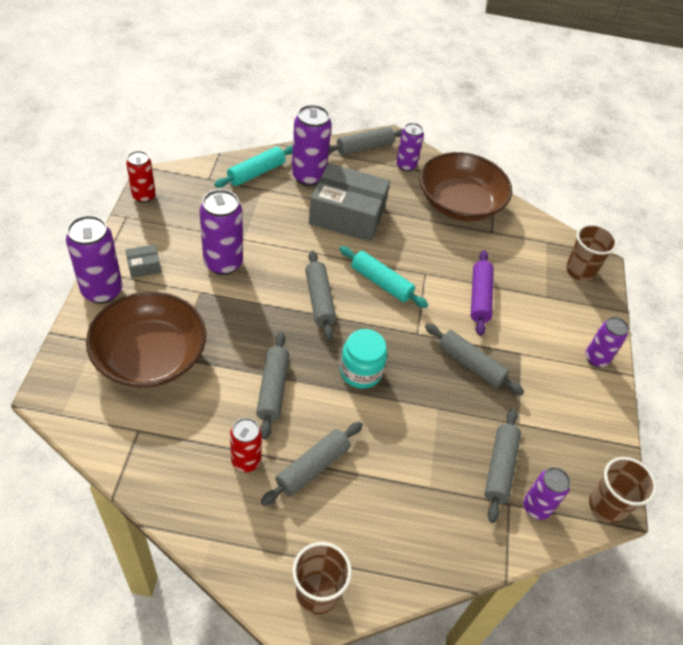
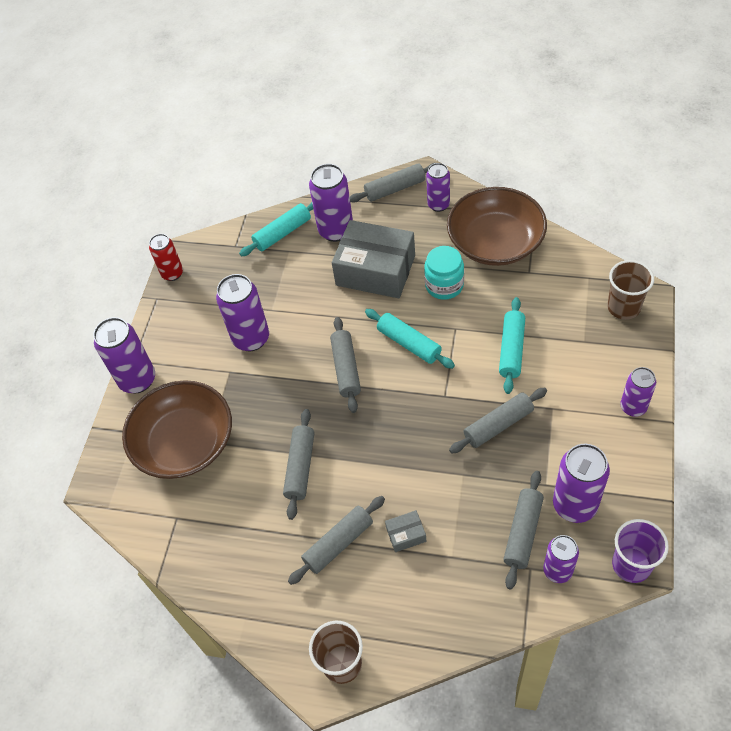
camera: 15 degrees right, 5 degrees up
grey box [125,244,161,278] -> grey box moved to [385,510,426,552]
red can [230,418,262,472] -> none
turquoise jar [340,329,387,389] -> turquoise jar moved to [424,246,464,300]
grey rolling pin [425,324,524,396] -> grey rolling pin turned 75 degrees counterclockwise [449,388,547,453]
purple rolling pin [471,250,494,336] -> turquoise rolling pin [499,297,525,394]
brown cup [589,457,657,524] -> purple cup [612,519,669,583]
none -> purple can [553,444,610,523]

